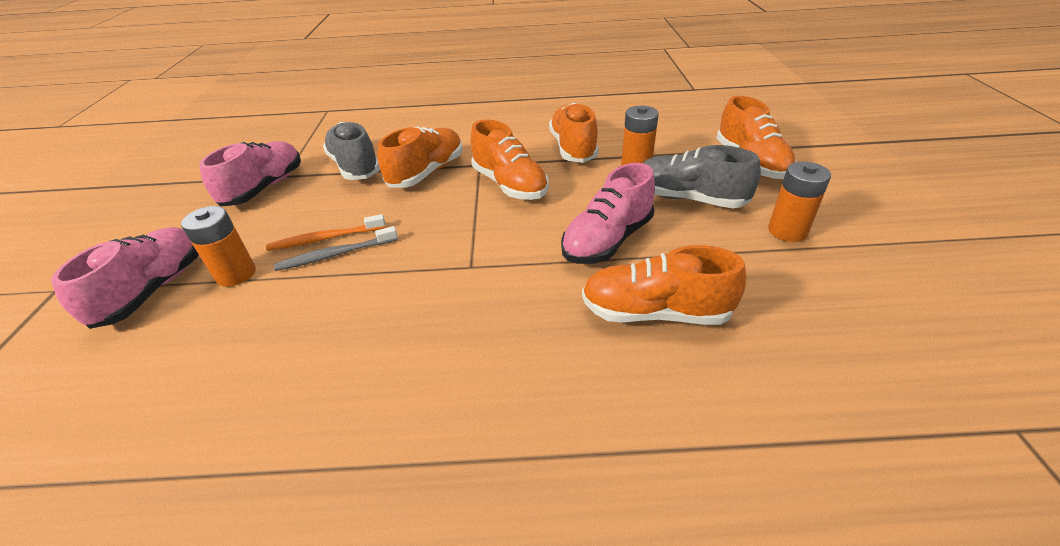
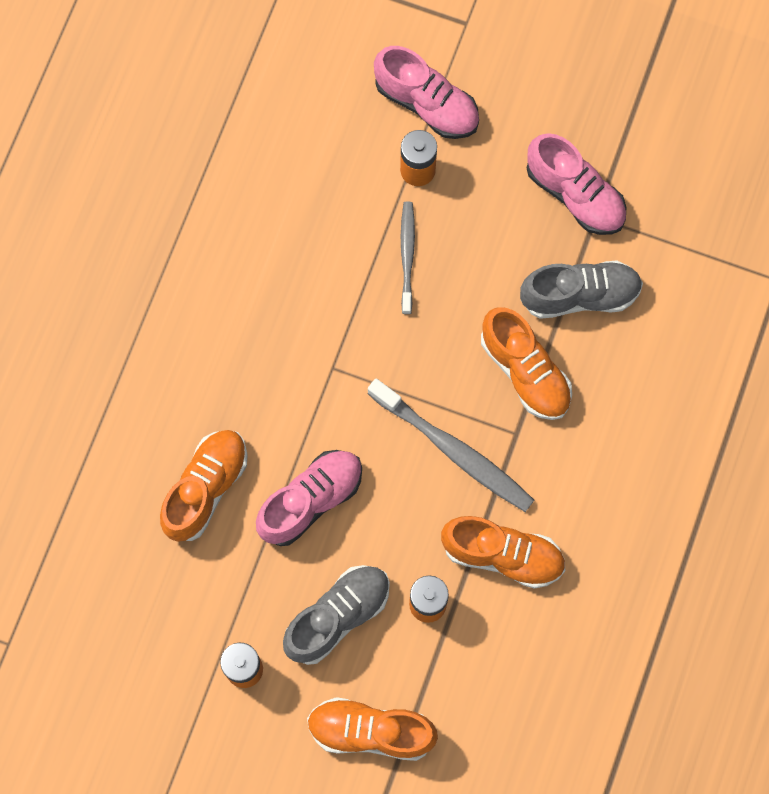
camera: 110 degrees right, 35 degrees up
orange toothbrush [266,214,386,251] -> none
orange shoe [471,119,549,200] -> grey toothbrush [368,379,534,512]
pink shoe [561,163,655,264] -> pink shoe turned 75 degrees clockwise [256,450,362,546]

